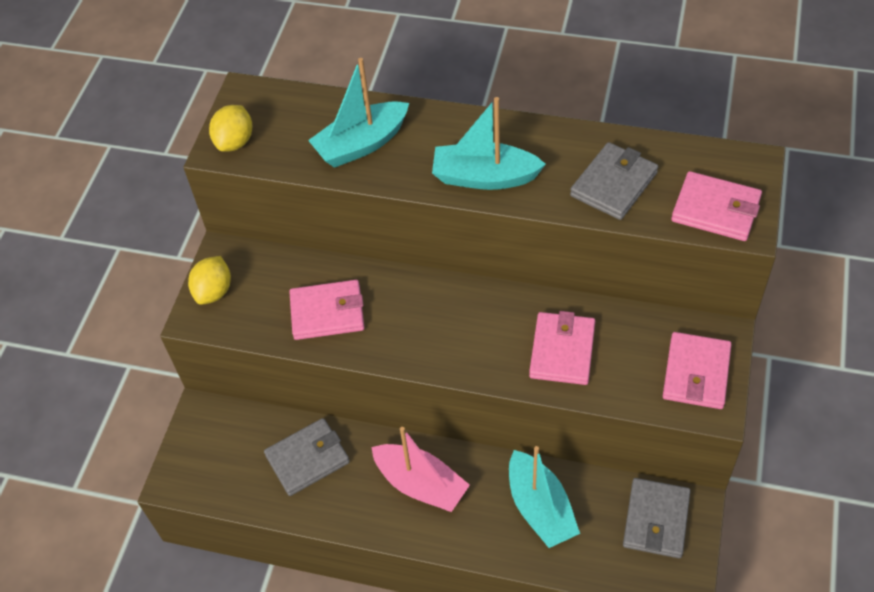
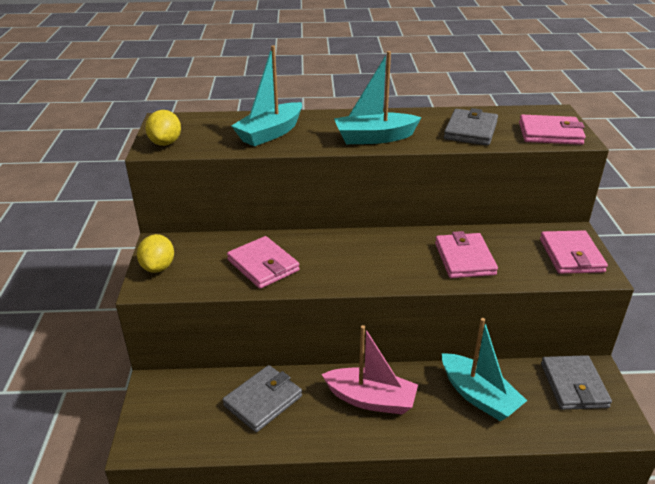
camera: 20 degrees left, 20 degrees down
pink wallet [289,280,364,340] -> pink wallet turned 75 degrees clockwise [227,236,300,289]

